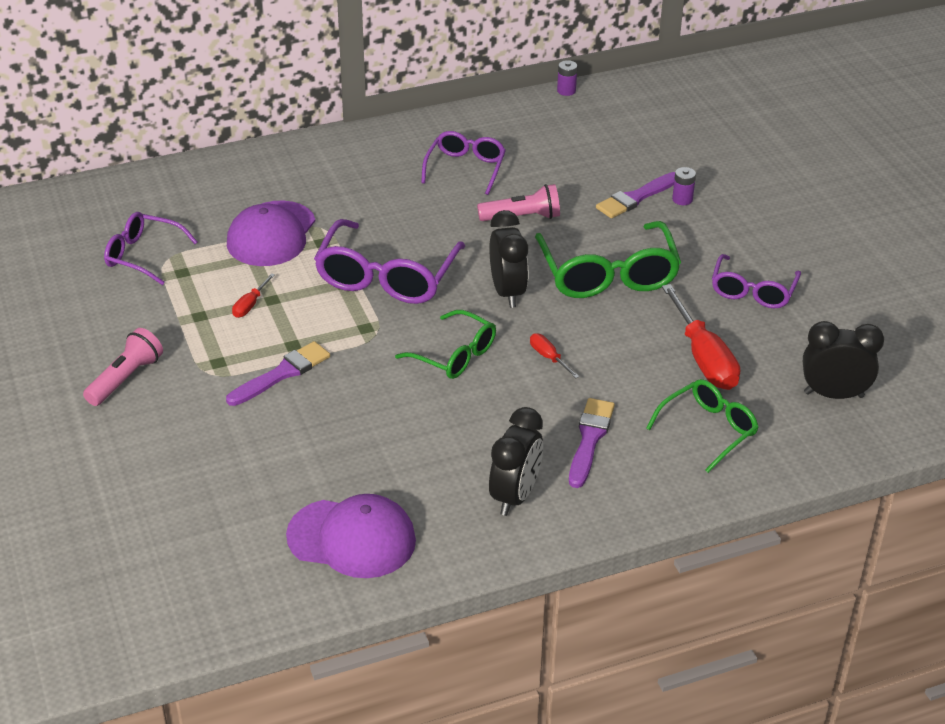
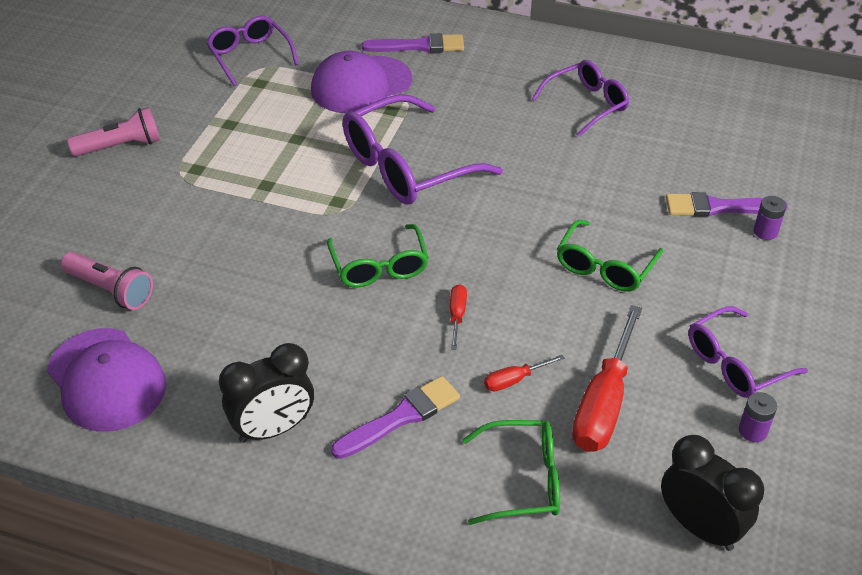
camera: 40 degrees right, 5 degrees up
purple brush [226,341,330,406] -> purple brush moved to [362,33,464,53]
red screwdriver [232,273,275,318] -> red screwdriver moved to [484,355,565,391]
pink flashlight [477,184,560,221] -> pink flashlight moved to [61,252,153,310]
black clock [489,210,528,308] -> none
green glasses [535,221,681,298] -> green glasses [557,220,663,292], size x0.61
purple battery [557,60,577,96] -> purple battery moved to [739,392,777,442]

